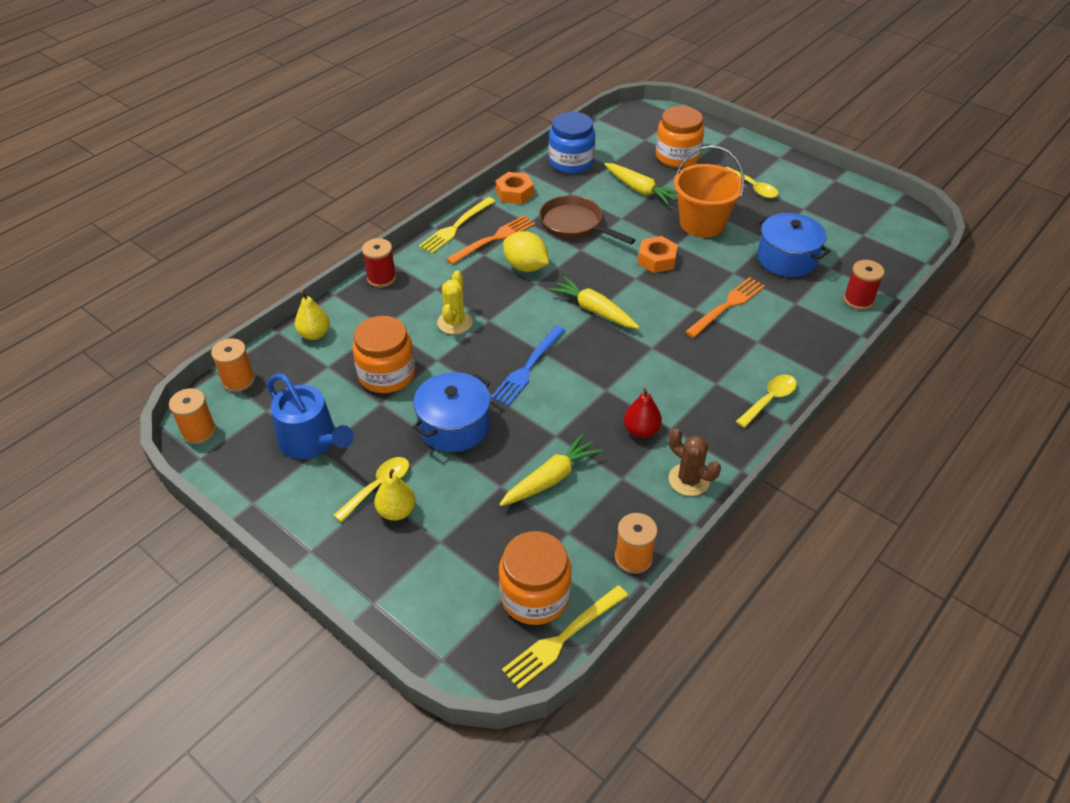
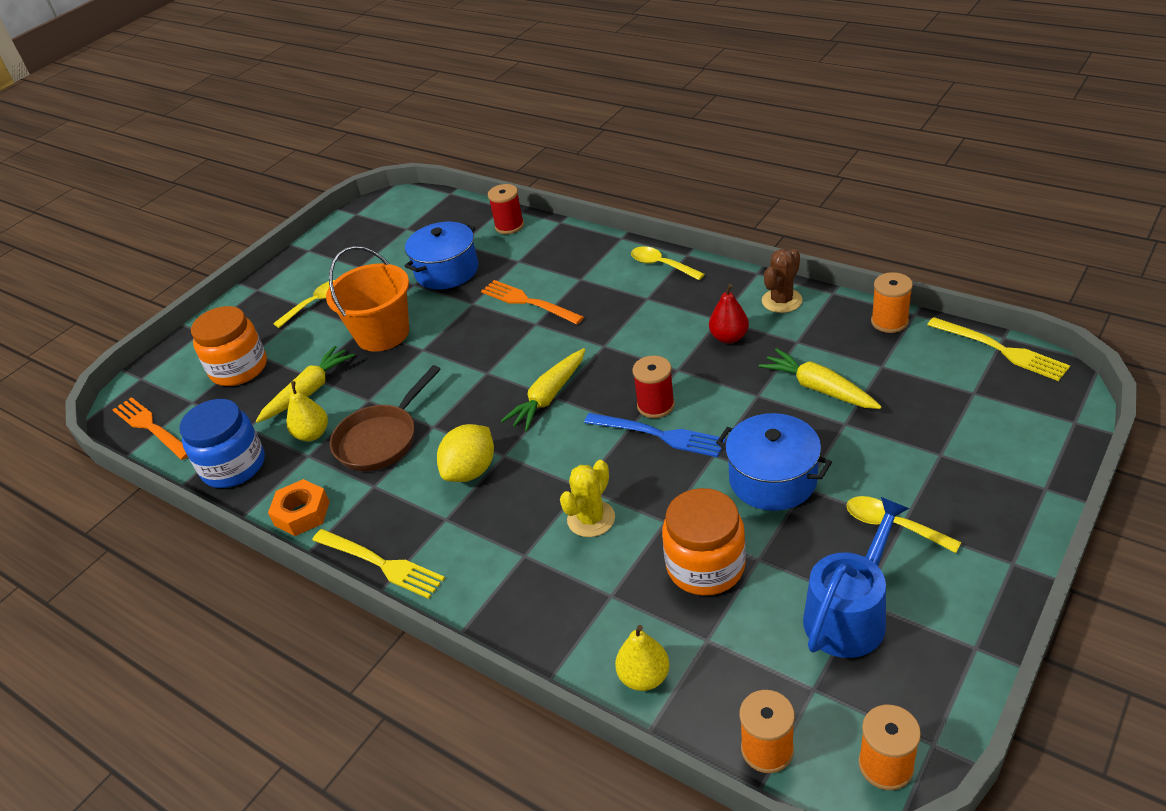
camera: 90 degrees left, 5 degrees down
red spool [362,238,396,287] -> red spool moved to [633,355,675,418]
yellow pear [374,469,416,521] -> yellow pear moved to [286,381,328,441]
yellow cactus [437,271,473,334] -> yellow cactus turned 60 degrees counterclockwise [560,460,615,537]
orange fork [446,215,535,264] -> orange fork moved to [112,397,188,460]
orange jar [499,531,571,625] -> none
orange nut [638,236,678,273] -> none

